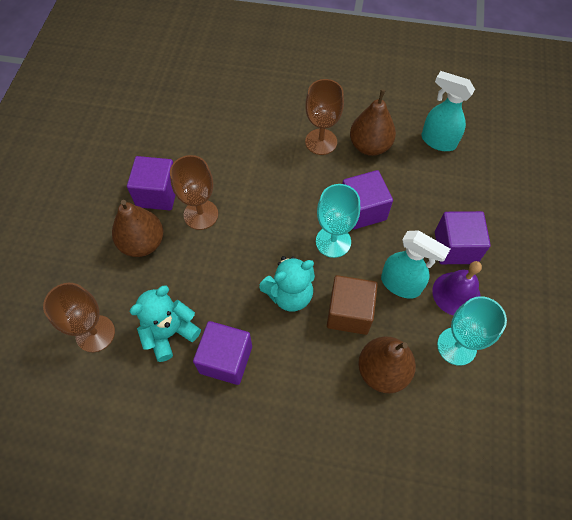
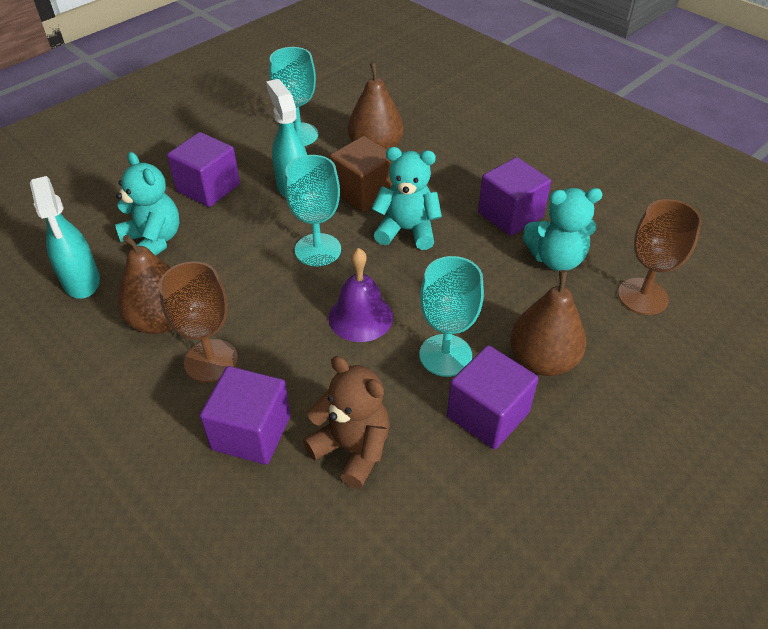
camera: 145 degrees left, 15 degrees down
brown goblet [170,155,218,230] -> turquoise goblet [419,256,484,377]
purple cube [342,170,393,229] -> purple cube moved to [200,366,291,465]
purple bell [432,261,482,315] -> purple bell moved to [329,248,393,342]
none -> turquoise teddy bear [115,152,179,256]
none -> brown teddy bear [303,356,390,489]

